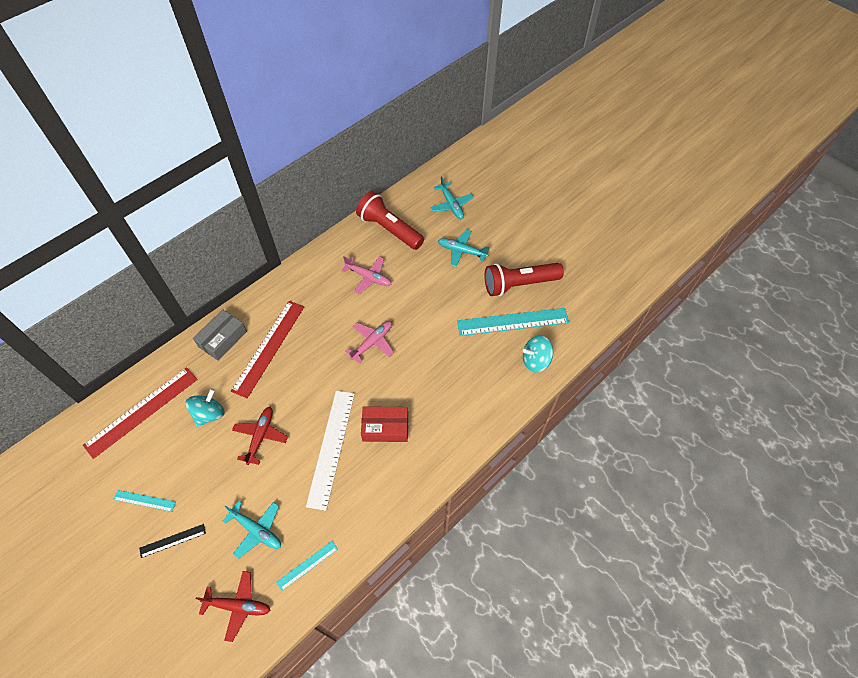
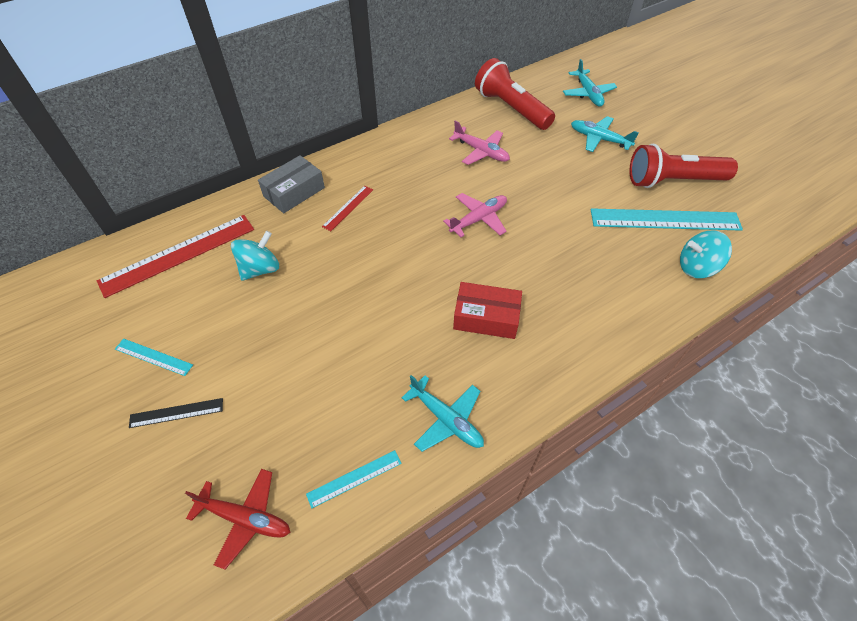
camera: 10 degrees right, 5 degrees down
turquoise plane [223,501,281,559] -> turquoise plane moved to [402,375,484,452]
red ruler [231,301,304,398] -> red ruler [322,186,373,231], size x0.48
red plane [232,407,288,465] -> none
white ruler [306,391,355,511] -> none

